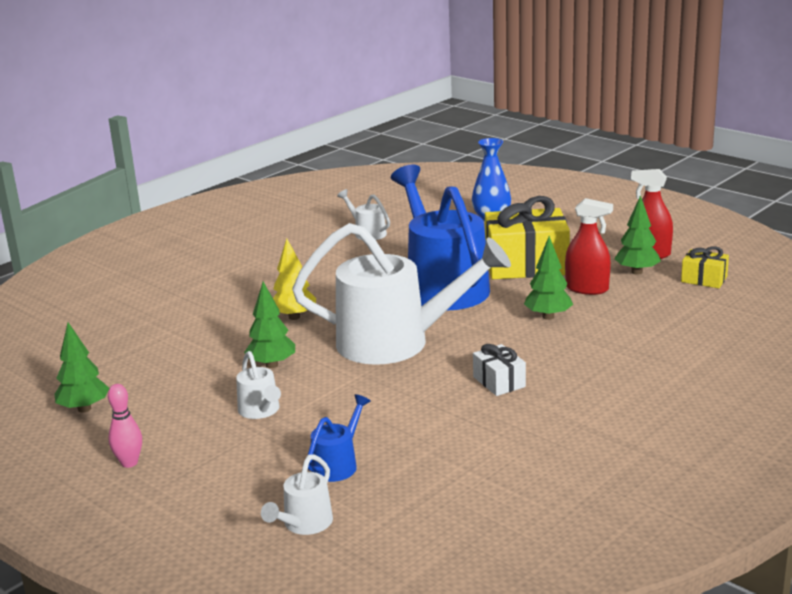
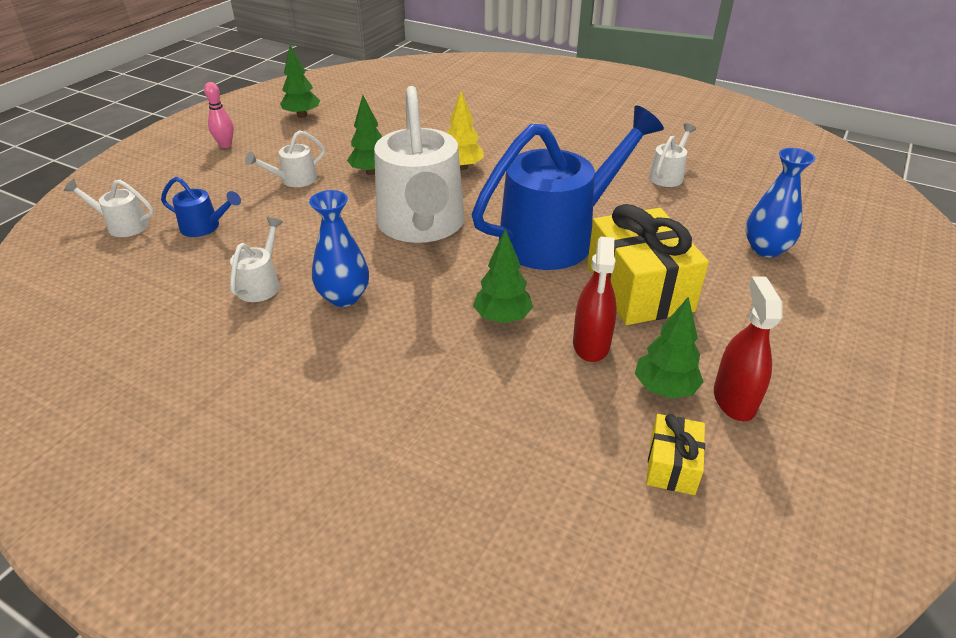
camera: 75 degrees right, 15 degrees up
white gift [473,344,526,396] -> blue vase [309,190,369,307]
none -> white watering can [230,217,283,302]

